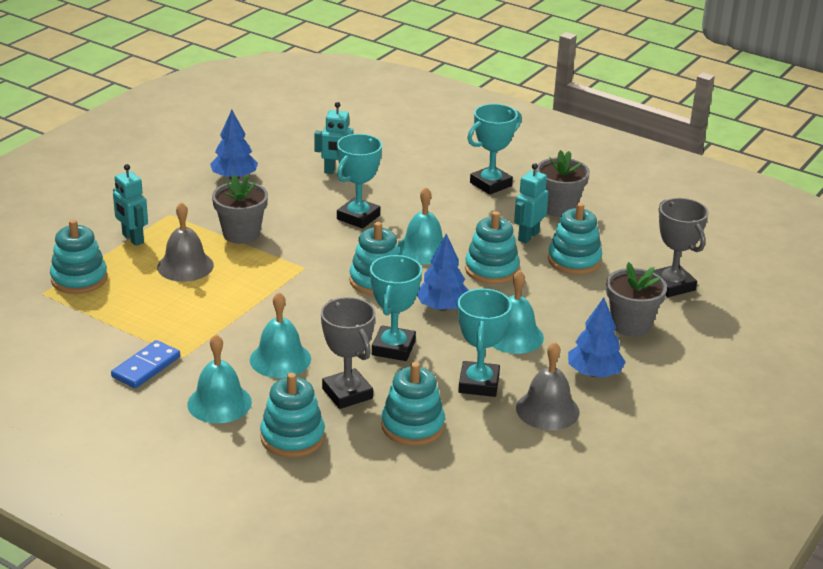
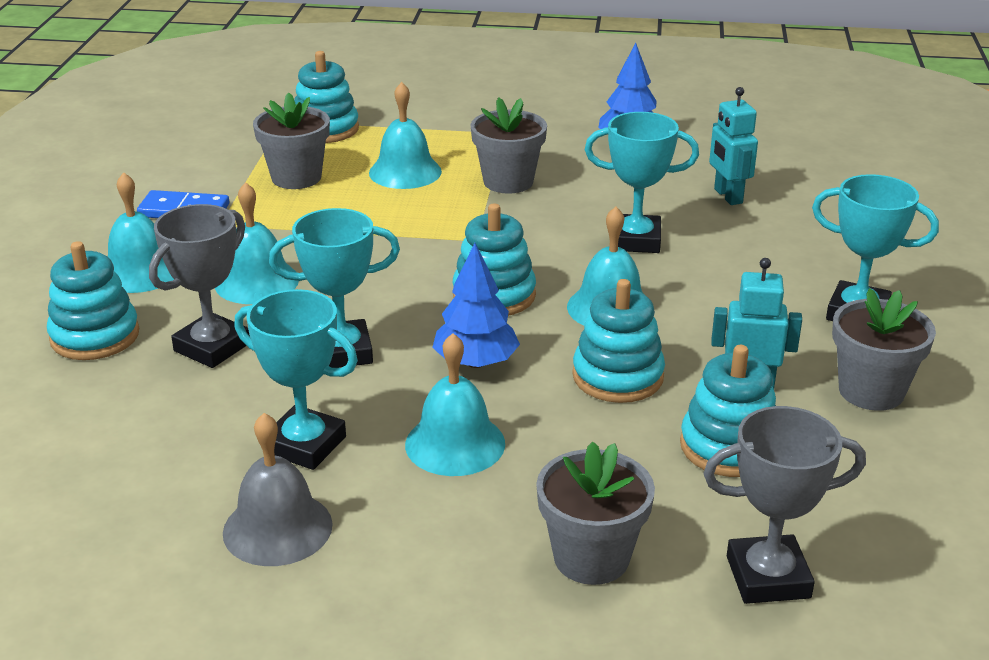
camera: 65 degrees right, 0 degrees up
turquoise robot [113,164,148,246] -> none
grey bell [157,202,214,282] -> turquoise bell [369,82,442,189]
turquoise stacking toy [381,362,445,446] -> none
turquoise trophy [458,288,512,397] -> turquoise trophy turned 45 degrees clockwise [234,289,358,470]
blue tree [568,297,626,378] -> none
grey trophy [654,198,709,297] -> grey trophy turned 45 degrees clockwise [703,406,866,604]
none -> grey flower pot [253,93,330,189]

